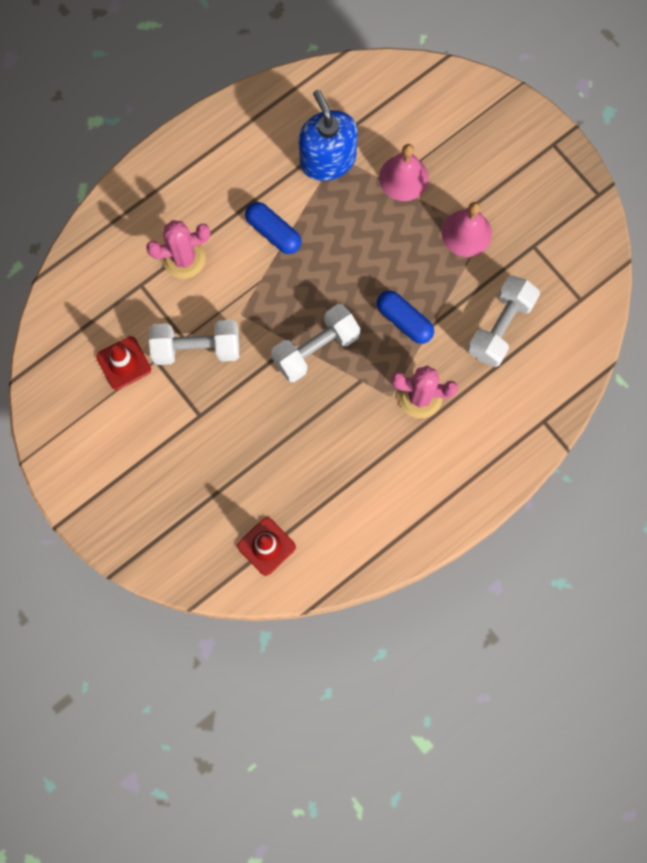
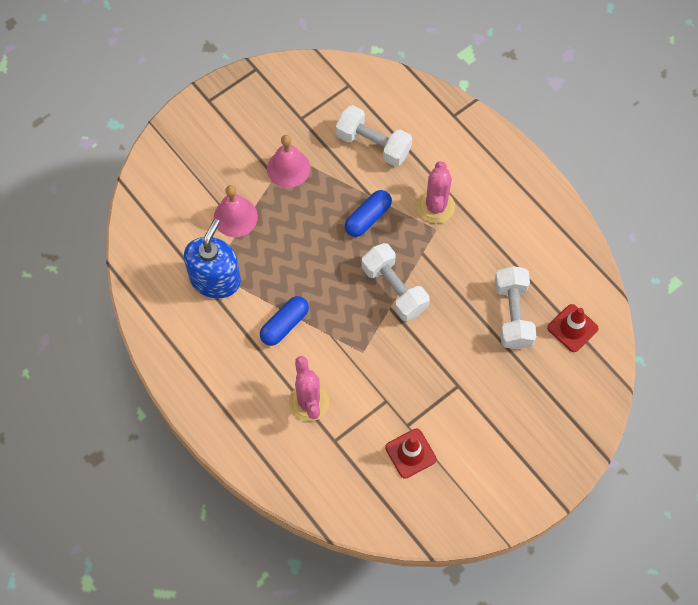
camera: 90 degrees left, 10 degrees down
white dumbbell [149,320,239,365] -> white dumbbell moved to [495,266,536,349]
blue soap dispenser [299,89,358,181] -> blue soap dispenser turned 135 degrees clockwise [184,219,241,298]

